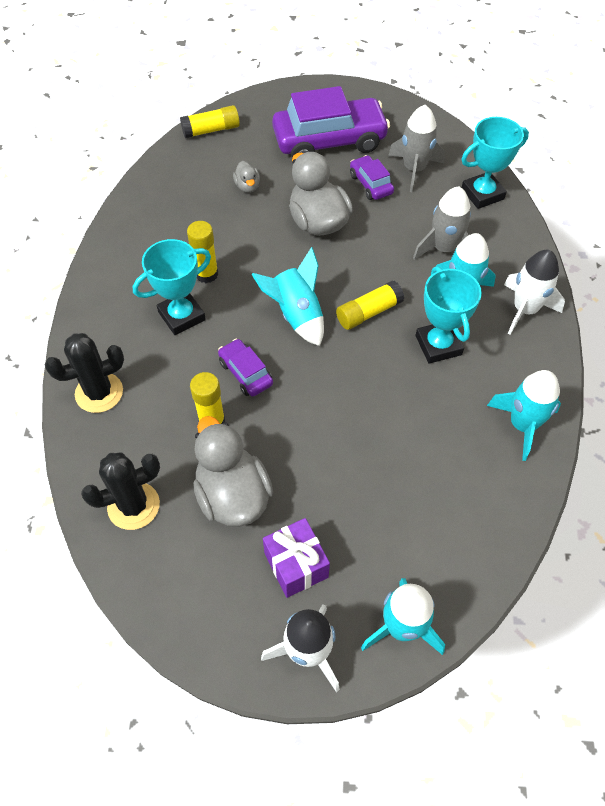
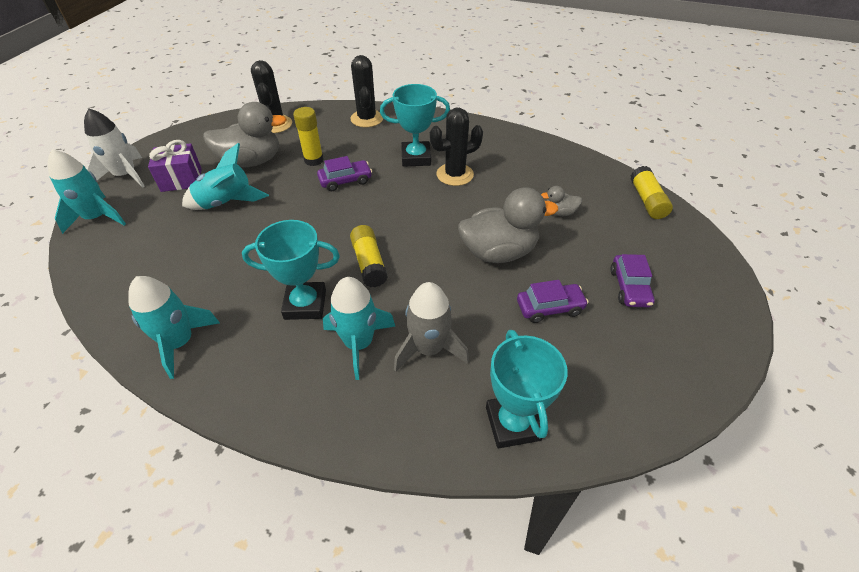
camera: 105 degrees right, 10 degrees down
turquoise trophy [133,239,211,335] -> turquoise trophy turned 75 degrees counterclockwise [380,84,450,167]
yellow glue stick [187,221,219,283] -> black cactus [430,108,483,186]
turquoise rocket [251,247,324,346] -> turquoise rocket moved to [182,143,269,210]
purple car [272,86,390,158] -> purple car [610,254,655,308], size x0.48
grey rocket [388,105,445,192] -> none
white rocket [504,250,565,335] -> none

